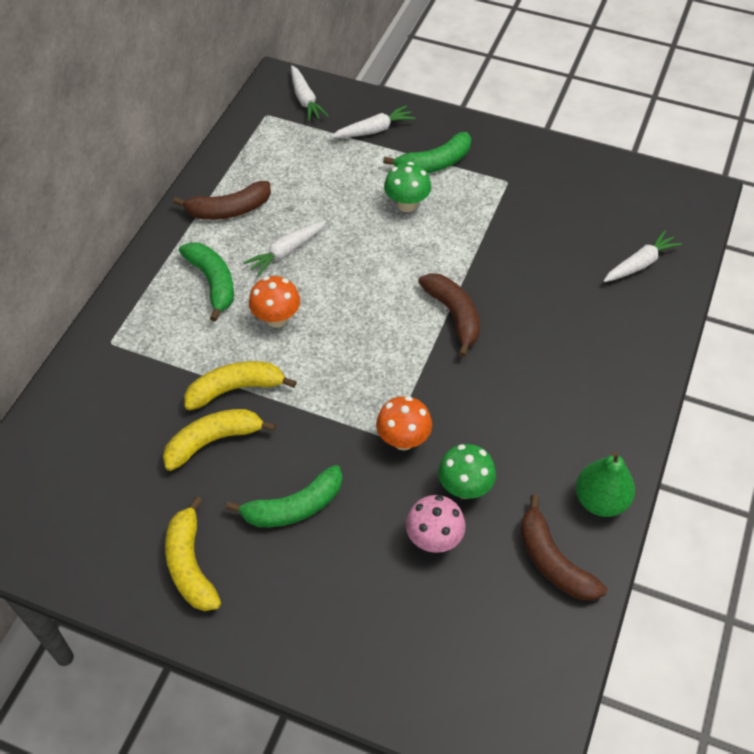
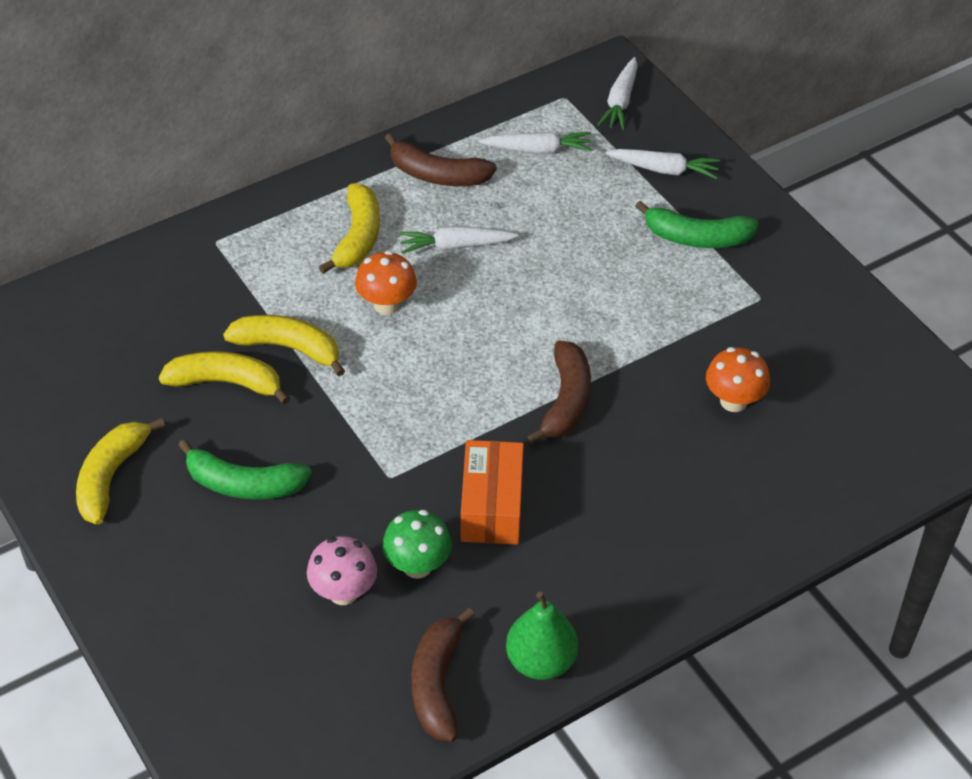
camera: 35 degrees right, 5 degrees down
green banana [179,242,234,322] -> yellow banana [319,183,380,274]
orange mushroom [376,396,432,450] -> orange mushroom moved to [706,347,770,412]
green mushroom [384,162,431,212] -> none
white carrot [604,230,682,282] -> white carrot moved to [479,131,593,154]
none -> orange box [460,440,524,545]

